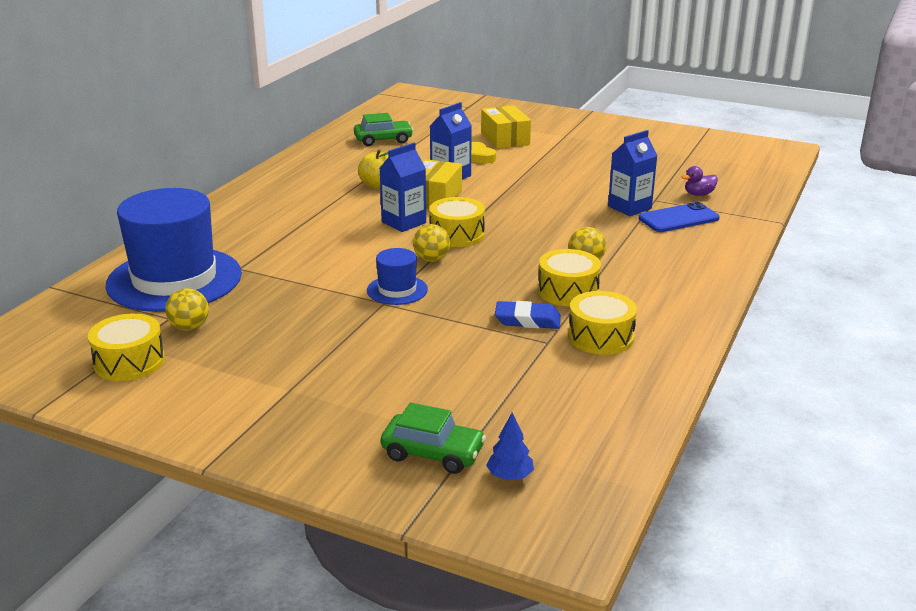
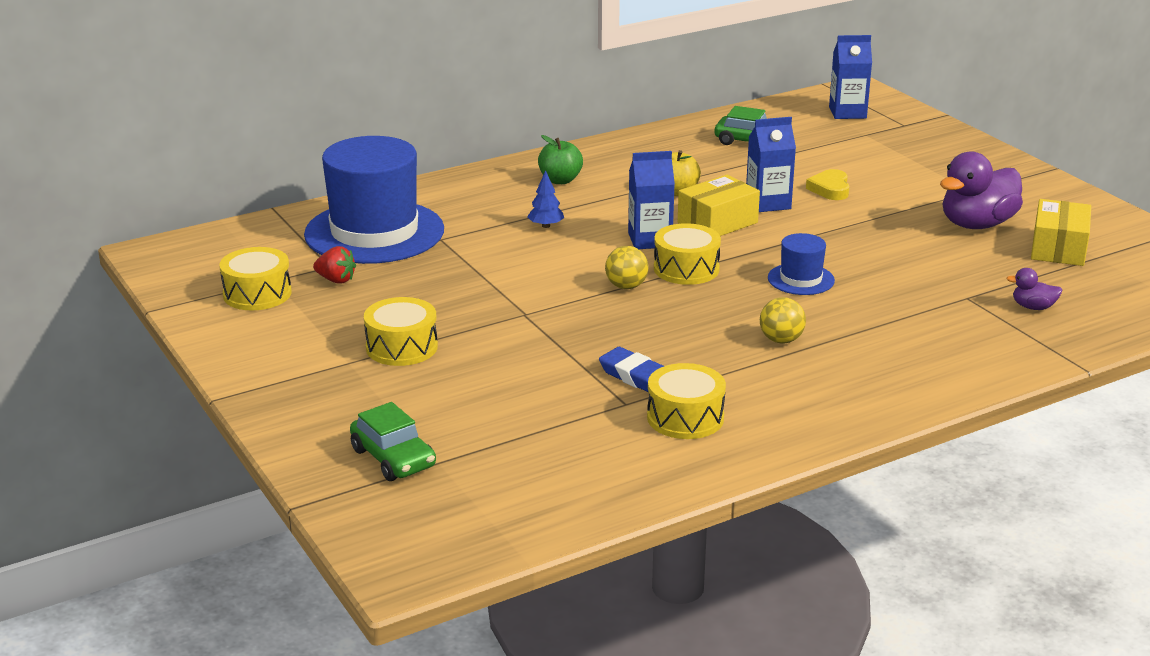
camera: 35 degrees right, 0 degrees up
yellow ball [165,288,209,331] -> red strawberry [313,246,356,283]
blue hat [367,248,428,305] -> blue hat moved to [768,233,835,295]
yellow box [481,105,531,149] -> yellow box moved to [1031,199,1091,266]
blue tree [486,413,534,480] -> blue tree moved to [527,170,564,228]
yellow drum [538,249,601,306] -> yellow drum moved to [364,297,438,366]
blue carton [608,130,657,216] -> blue carton moved to [829,35,872,119]
blue phone [639,202,720,232] -> none
none -> green apple [538,135,583,184]
none -> purple duck [940,151,1023,229]

